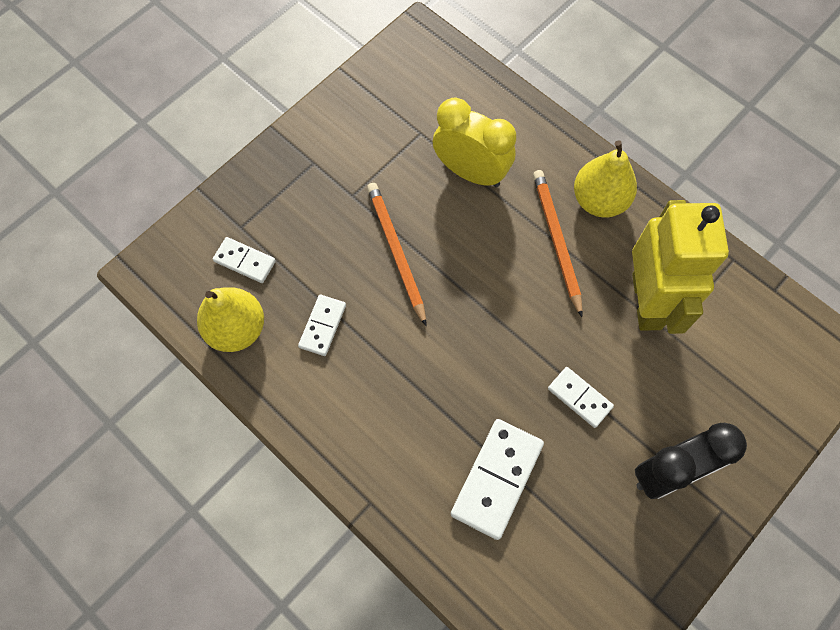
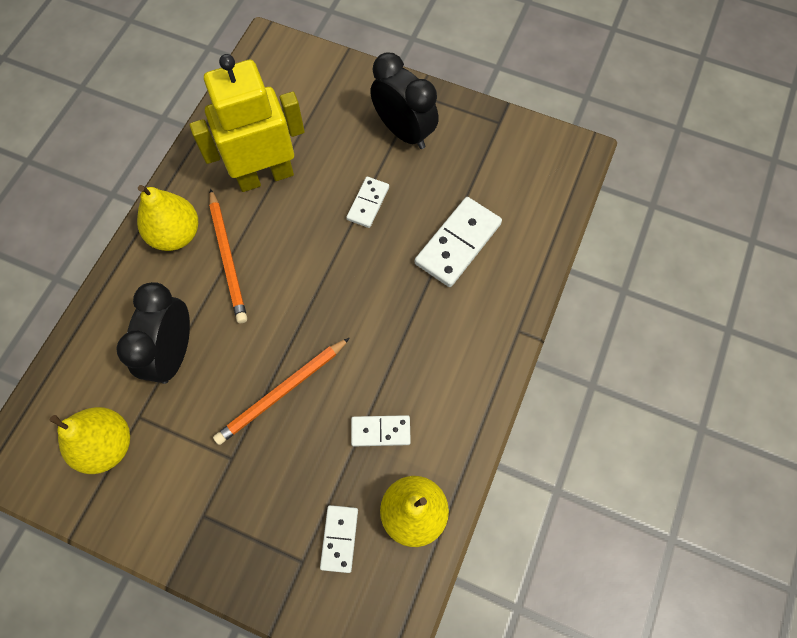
camera: 110 degrees left, 0 degrees up
yellow clock [433,97,516,187] -> black clock [116,282,190,384]
white domino [451,419,544,540] -> white domino turned 60 degrees counterclockwise [415,197,502,287]
orange pencil [533,170,583,317] -> orange pencil turned 75 degrees counterclockwise [209,189,247,323]
none -> yellow pear [50,407,130,474]

